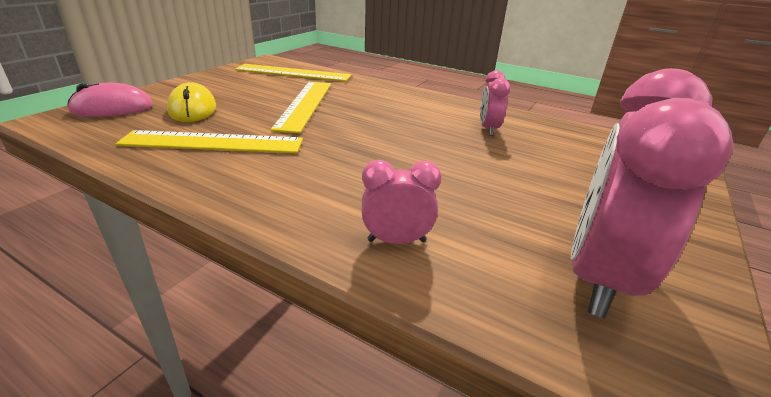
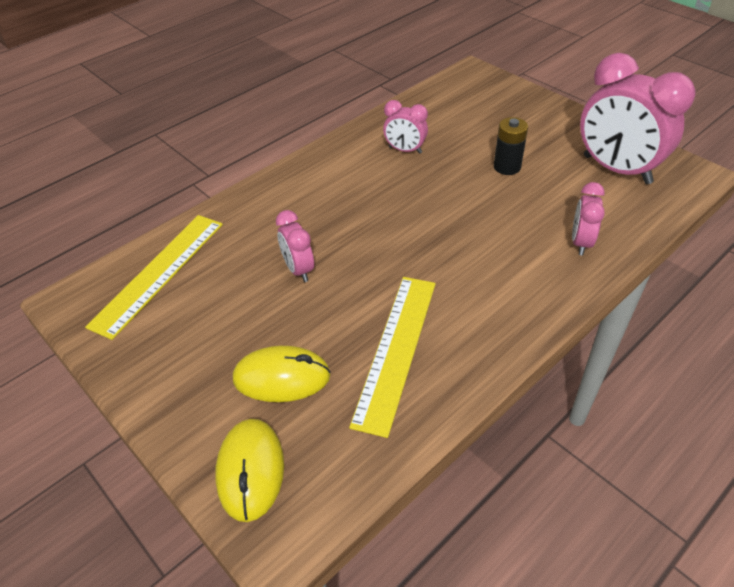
camera: 70 degrees left, 15 degrees up
pink mouse [67,83,153,117] -> yellow mouse [215,419,284,522]
yellow ruler [270,82,331,133] -> pink clock [276,210,314,282]
none -> black battery [494,117,528,175]

